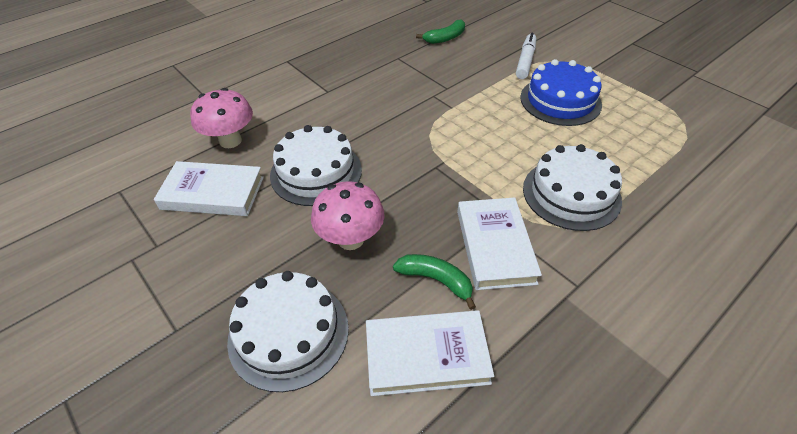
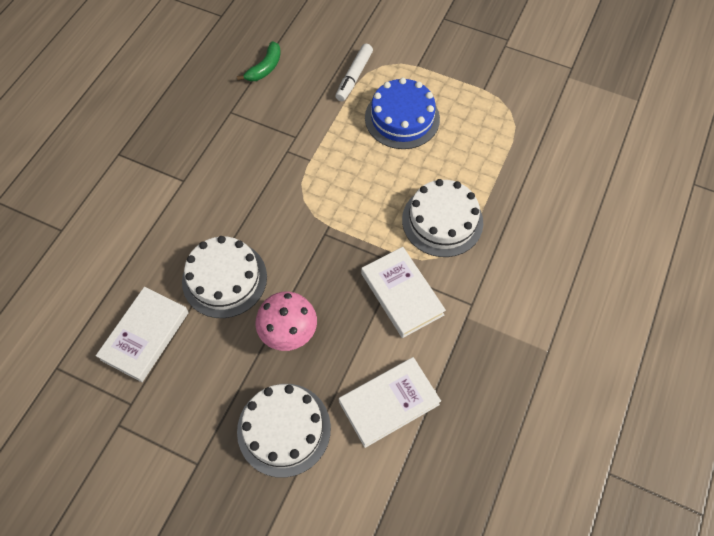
camera: 25 degrees left, 15 degrees up
white book [154,161,264,216] -> white book turned 45 degrees counterclockwise [96,287,189,382]
pink mushroom [190,88,253,148] -> none
green banana [393,254,476,310] -> none
white marker [516,33,536,79] -> white marker turned 150 degrees counterclockwise [336,44,373,101]

